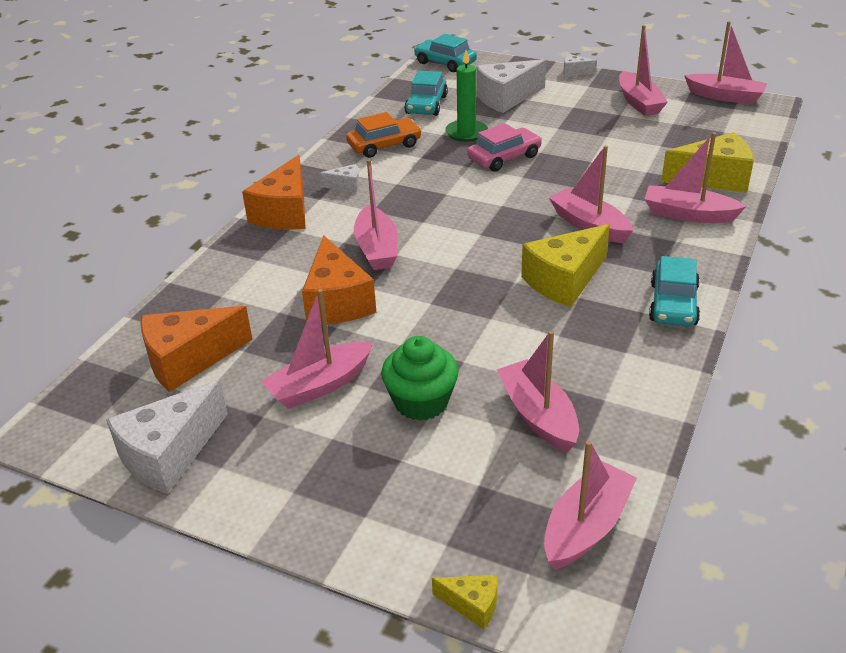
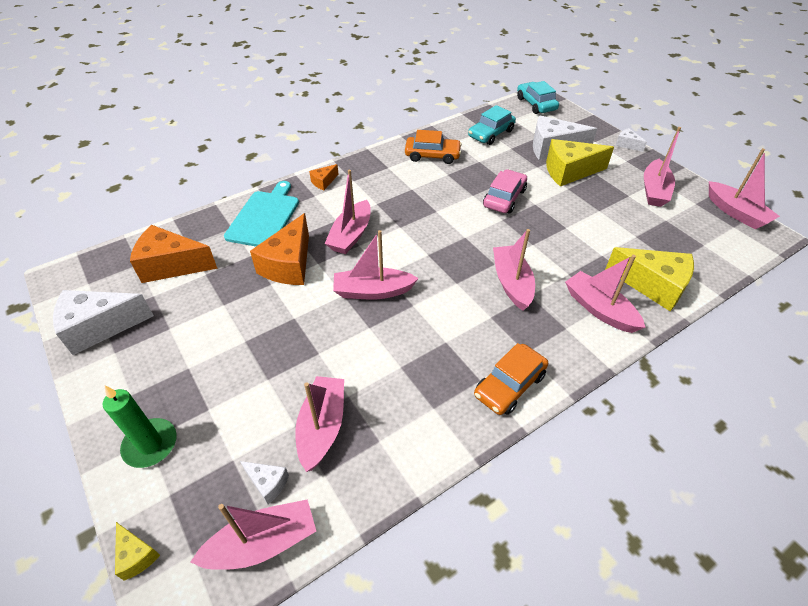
camera: 30 degrees right, 10 degrees up
orange cheese [242,155,306,230] -> orange cheese [309,164,339,190], size x0.47
pink boat [261,289,373,409] -> pink boat moved to [333,230,419,300]
white cheese [319,164,359,192] -> white cheese moved to [240,461,289,504]
green cupcake [381,336,459,421] -> none
green candle [445,50,488,142] -> green candle moved to [102,386,177,468]
pink car [467,123,542,171] -> pink car turned 60 degrees counterclockwise [483,169,527,213]
yellow cheese [521,224,610,307] -> yellow cheese moved to [546,139,614,186]
turquoise car [649,256,700,326] -> orange car [474,343,548,415]
none -> turquoise cutting board [224,181,299,247]

